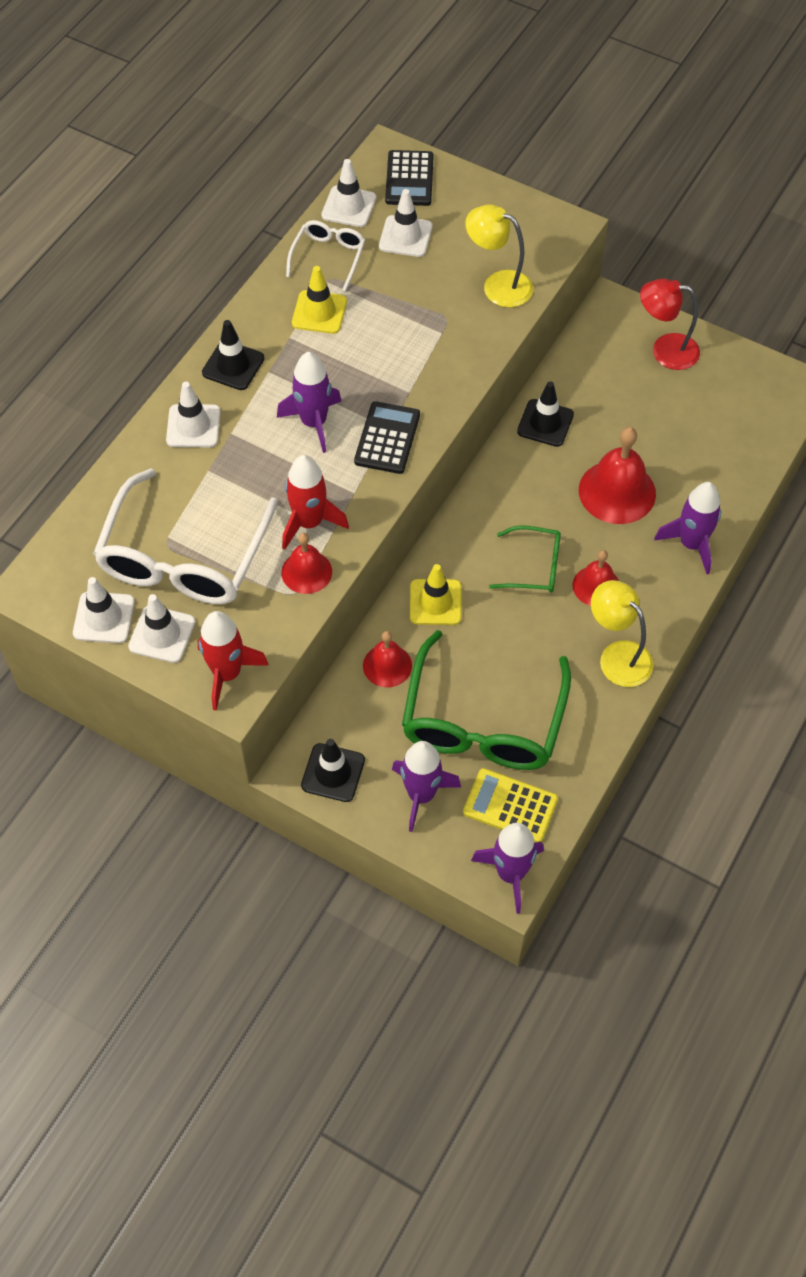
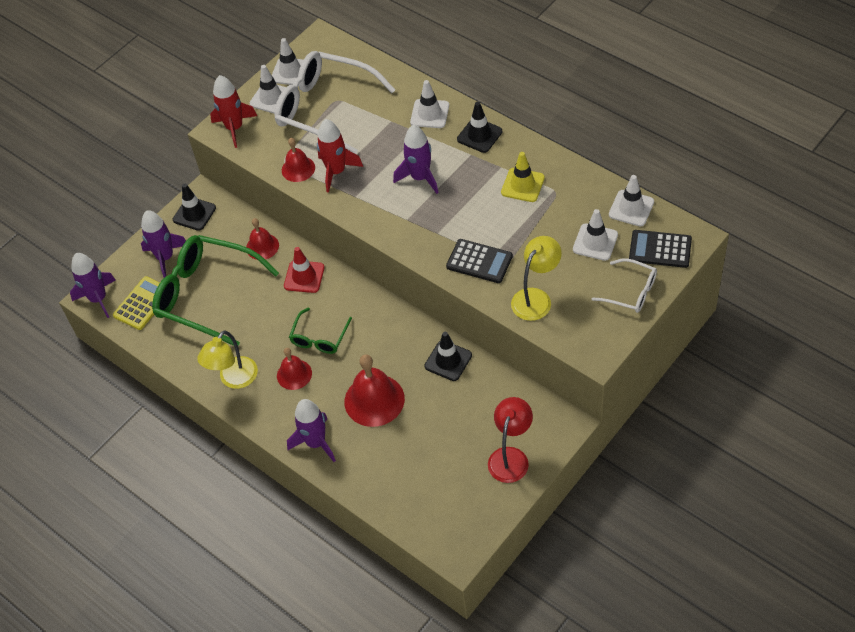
camera: 105 degrees right, 5 degrees down
white glasses [286,220,365,291] -> white glasses moved to [592,258,657,313]
black calculator [354,401,420,474] -> black calculator moved to [446,239,513,283]
yellow traffic cone [410,564,462,625] -> red traffic cone [284,247,325,293]
yellow lamp [591,580,653,687] -> yellow lamp turned 150 degrees clockwise [197,330,258,389]

